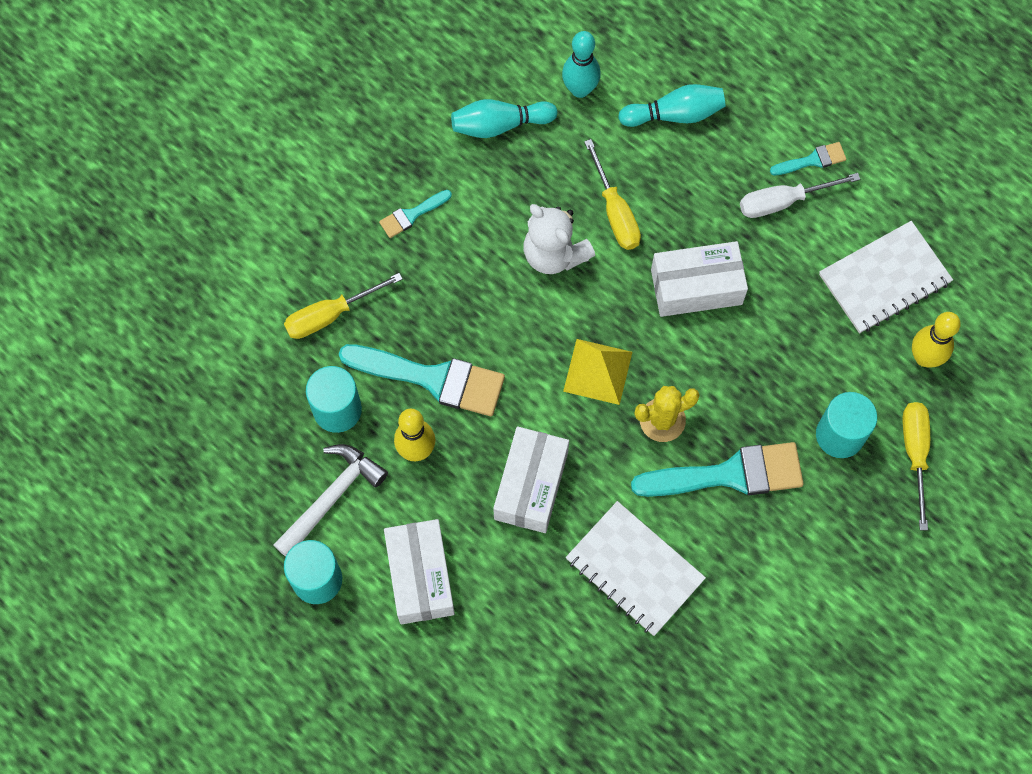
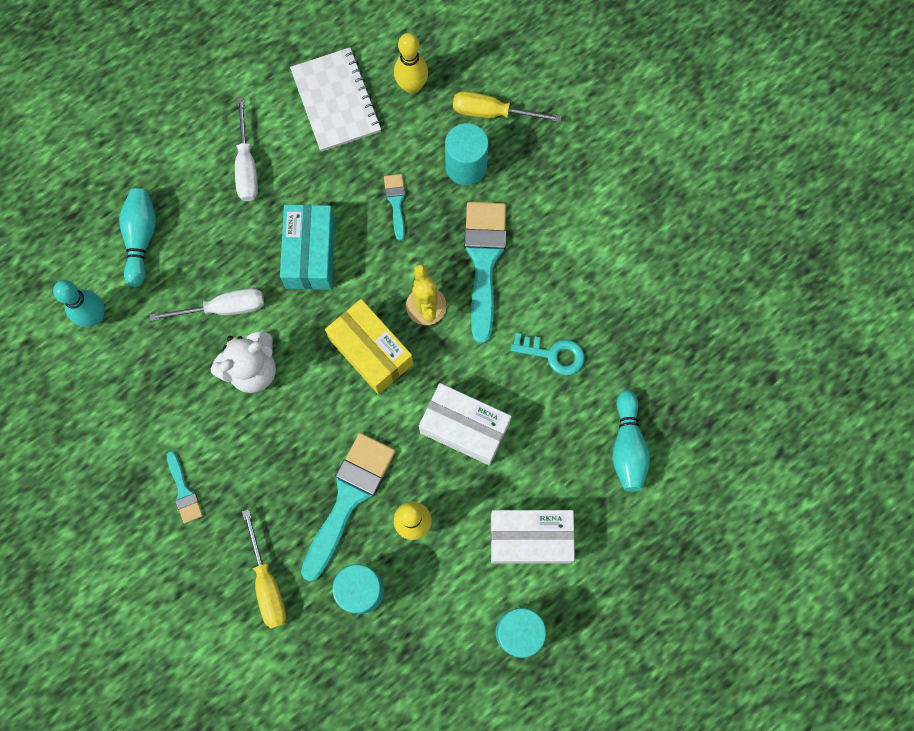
camera: 80 degrees left, 5 degrees up
white hammer [273,444,388,557] -> none
turquoise bowling pin [451,99,558,138] -> turquoise bowling pin moved to [613,391,650,492]
yellow pyramid [563,339,632,405] -> yellow box [325,299,413,394]
white notebook [566,501,706,636] -> turquoise key [510,333,584,376]
yellow screwdriver [584,139,641,250] -> white screwdriver [149,288,264,321]
white box [651,241,748,317] -> turquoise box [280,204,335,290]
turquoise brush [770,142,846,175] -> turquoise brush moved to [384,174,405,241]

